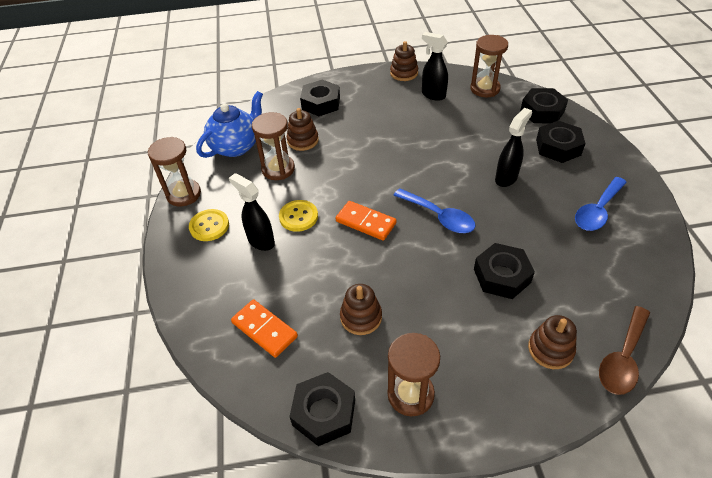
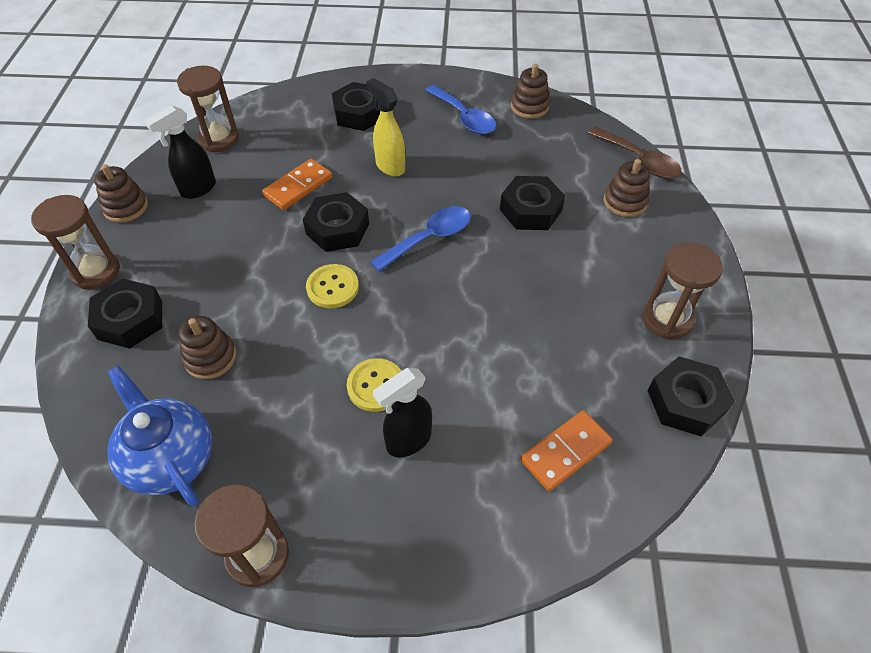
camera: 80 degrees left, 5 degrees up
yellow button [189,209,229,241] -> yellow button moved to [306,264,359,308]
brown hourglass [252,112,295,180] -> brown hourglass moved to [31,195,120,289]
orange domino [335,201,397,241] -> orange domino moved to [262,159,332,210]
brown stacking toy [340,284,382,335] -> brown stacking toy moved to [511,64,550,119]
black spray bottle [495,108,532,187] -> yellow spray bottle [366,78,405,177]
black nut [520,88,568,123] -> black nut moved to [303,192,369,252]

